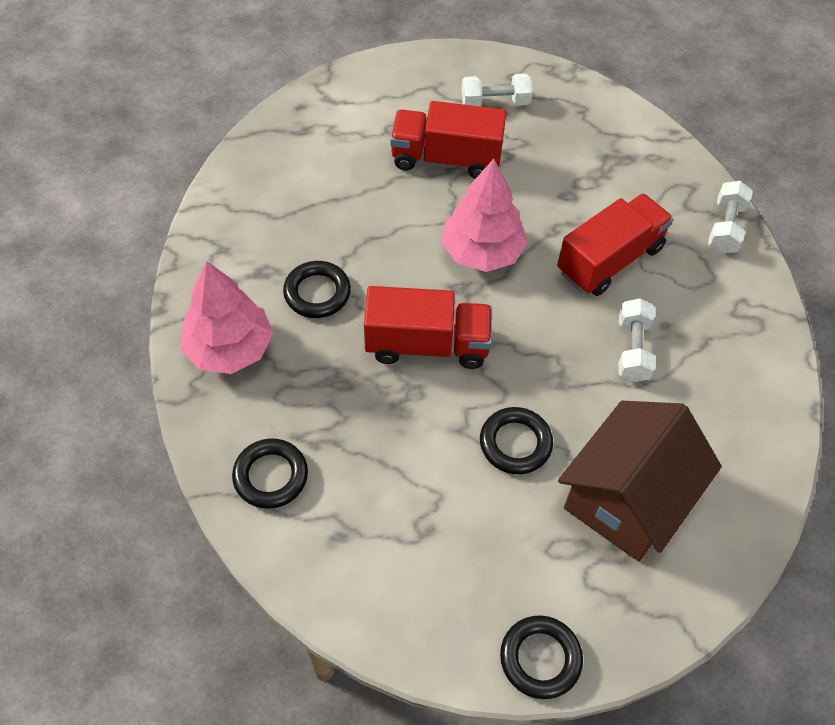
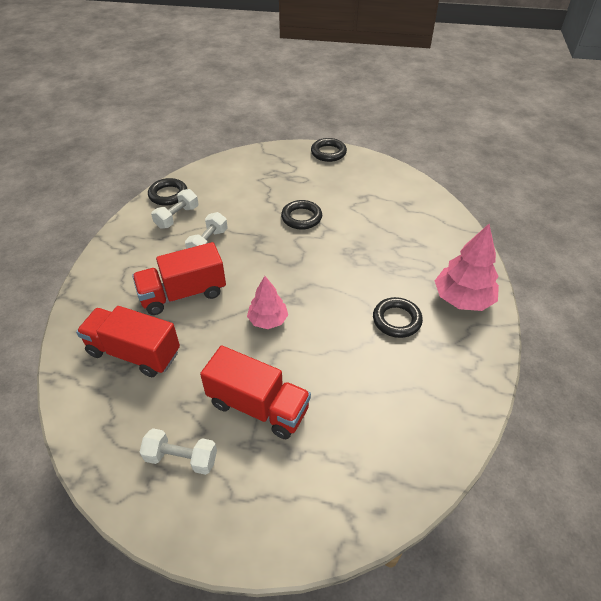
camera: 160 degrees left, 10 degrees down
black ring [232,438,308,509] -> black ring moved to [148,178,187,206]
red truck [364,286,492,369] -> red truck moved to [76,306,180,377]
pink tree [441,159,528,272] -> pink tree [247,276,288,329], size x0.63
brown house [558,401,722,562] -> none
white dumbbell [708,181,753,254] -> white dumbbell moved to [151,189,199,229]

